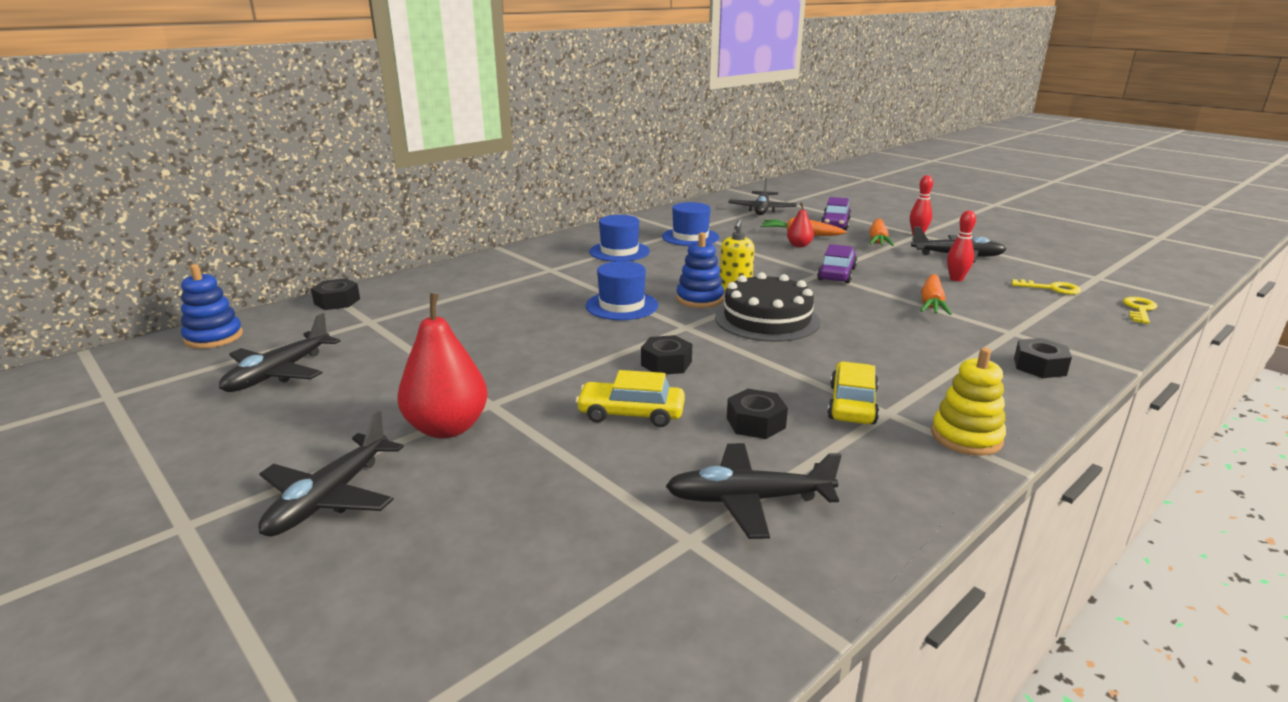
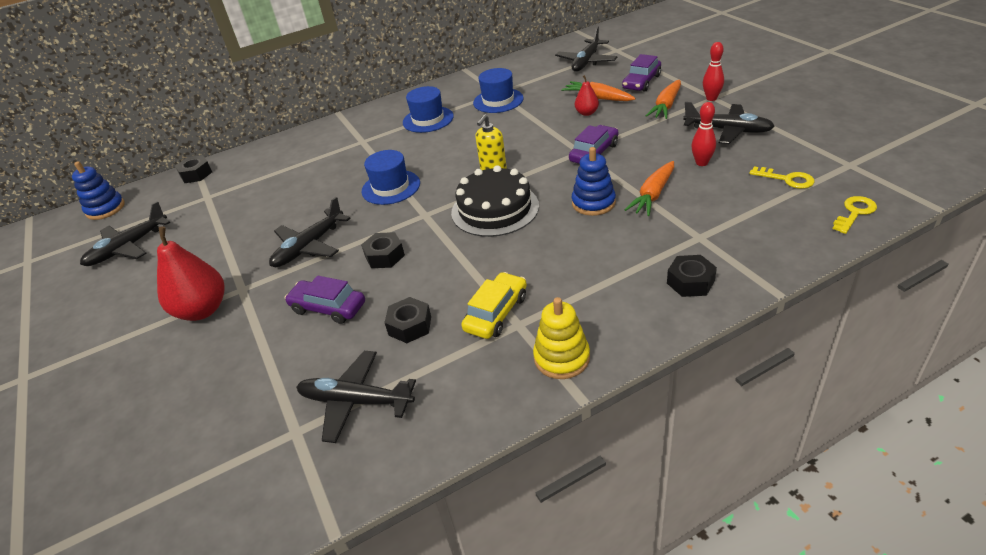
camera: 20 degrees right, 15 degrees up
black plane [258,411,404,536] -> black plane moved to [269,197,351,267]
yellow car [576,370,685,427] -> purple car [285,275,365,324]
blue stacking toy [676,232,724,308] -> blue stacking toy moved to [572,147,616,216]

